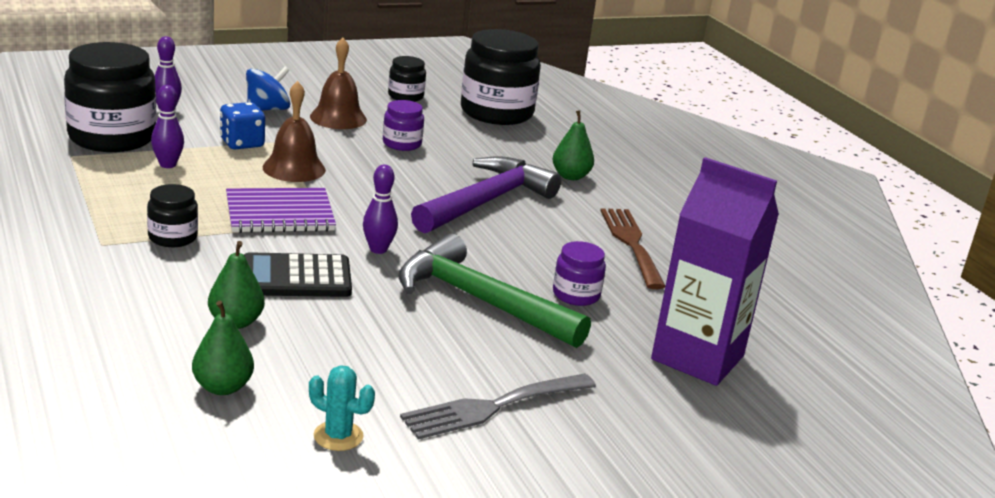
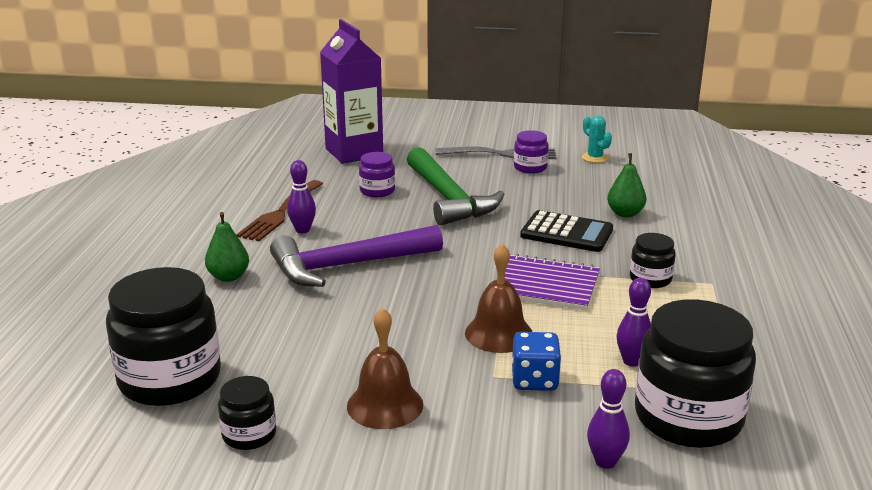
camera: 145 degrees left, 0 degrees up
green pear [192,301,254,395] -> none
blue spinning top [246,67,290,111] -> none
purple bowling pin [363,164,398,254] -> purple bowling pin moved to [287,160,316,233]
purple jar [383,100,424,151] -> purple jar moved to [514,130,549,173]

